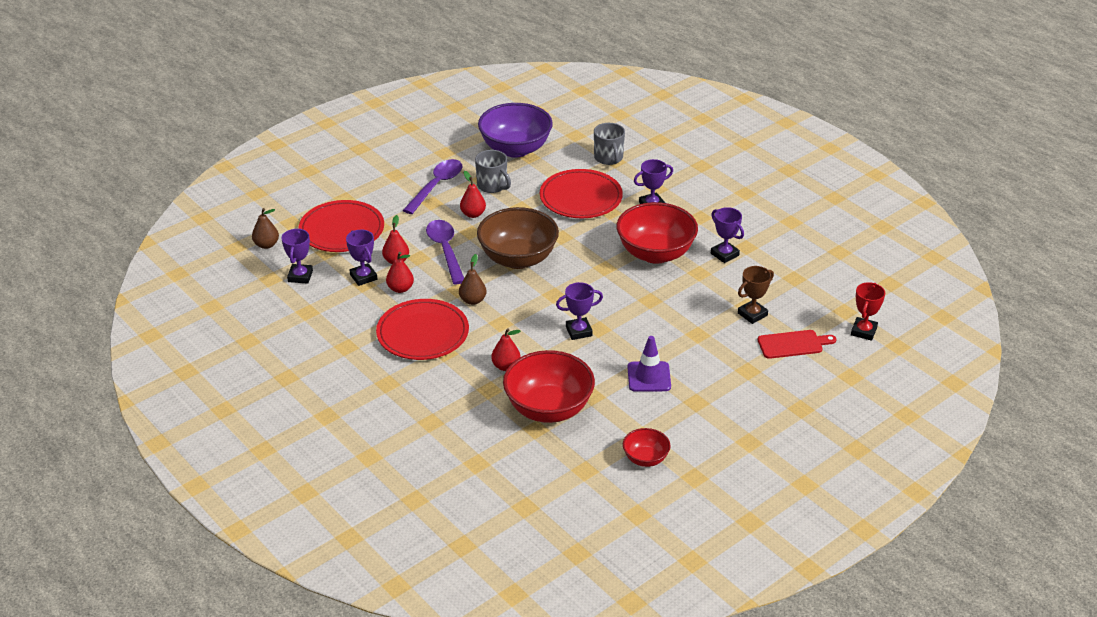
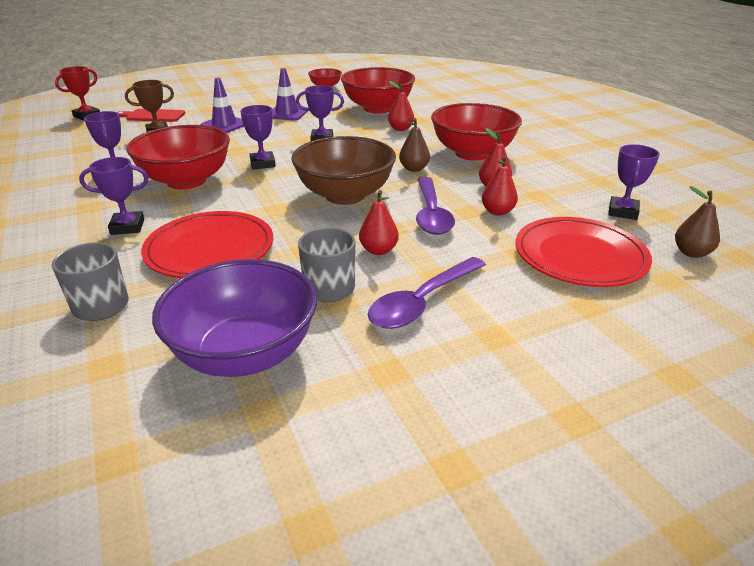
camera: 165 degrees left, 5 degrees down
purple trophy [346,230,377,286] -> purple trophy moved to [240,105,276,169]
red plate [376,299,469,360] -> red bowl [431,103,522,161]
none -> purple traffic cone [200,78,244,133]

